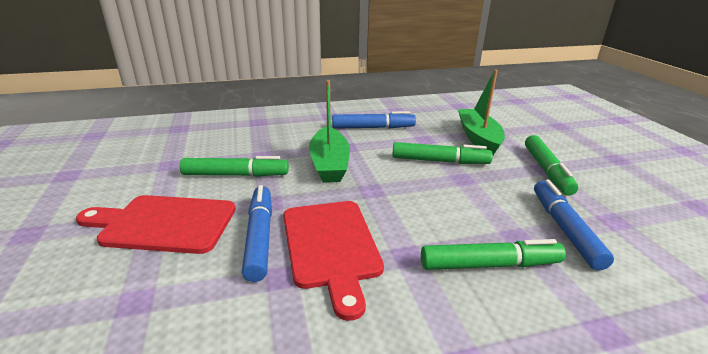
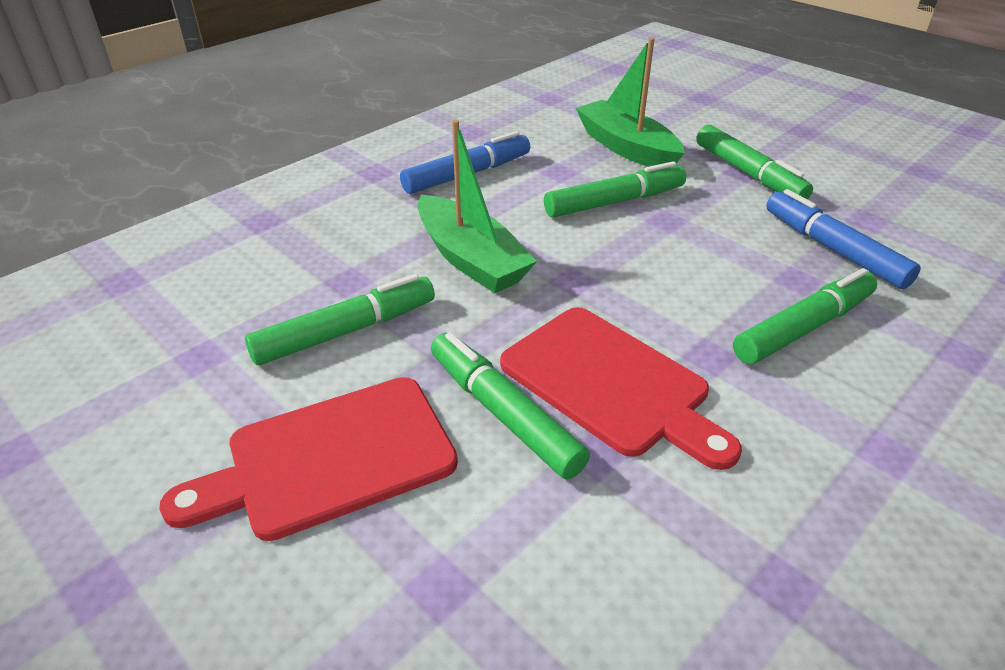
camera: 30 degrees left, 10 degrees up
blue marker [242,185,272,282] -> green marker [431,332,590,480]

